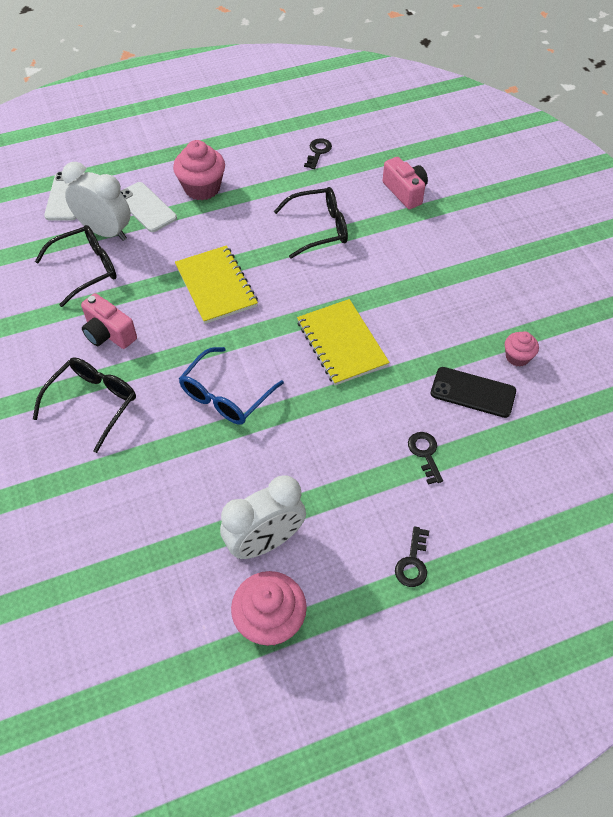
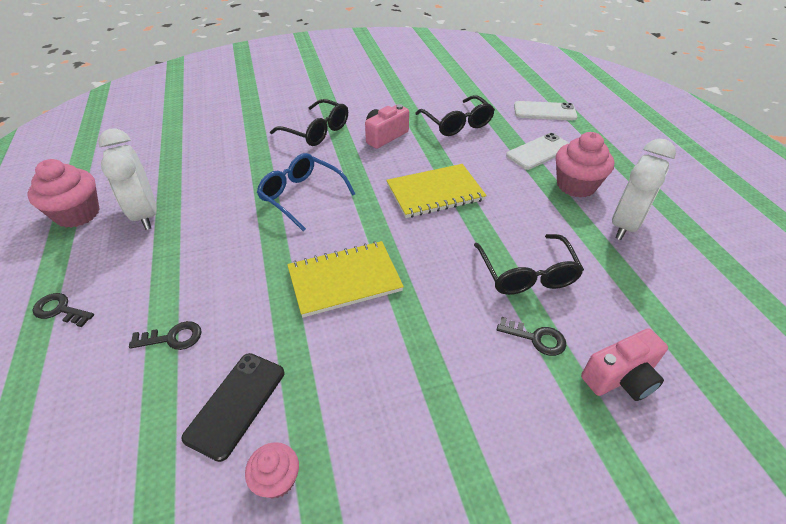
camera: 95 degrees right, 10 degrees down
white clock [62,162,131,241] -> white clock moved to [612,139,676,240]
black key [304,138,332,169] -> black key moved to [497,317,566,356]

